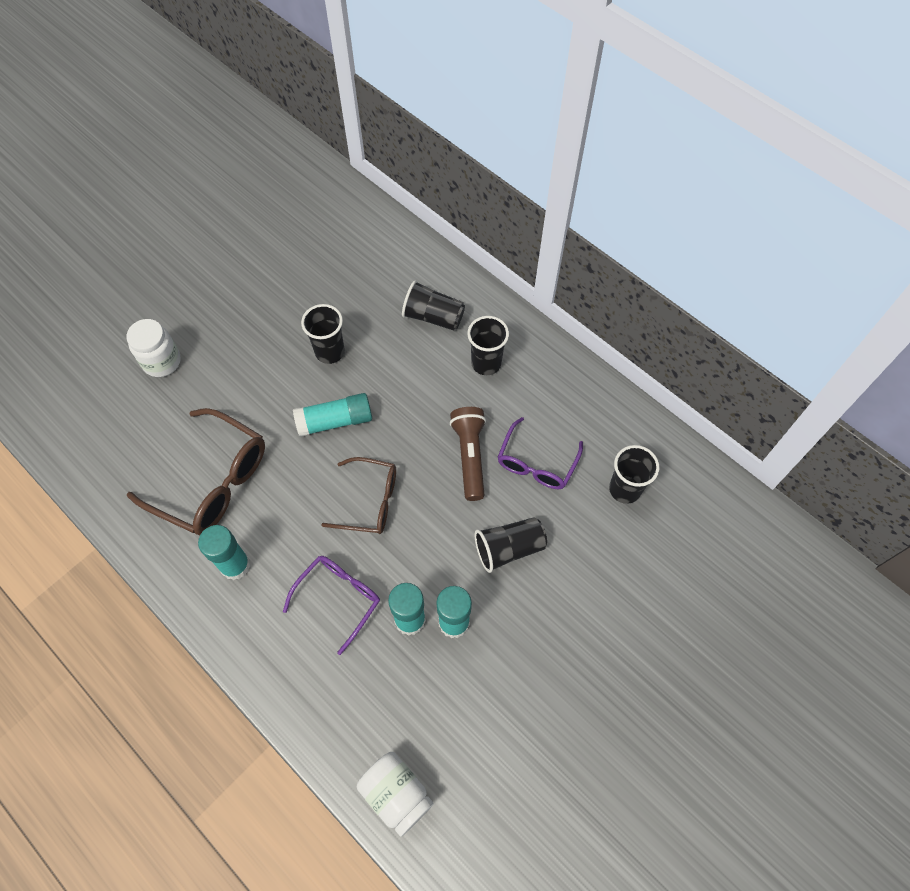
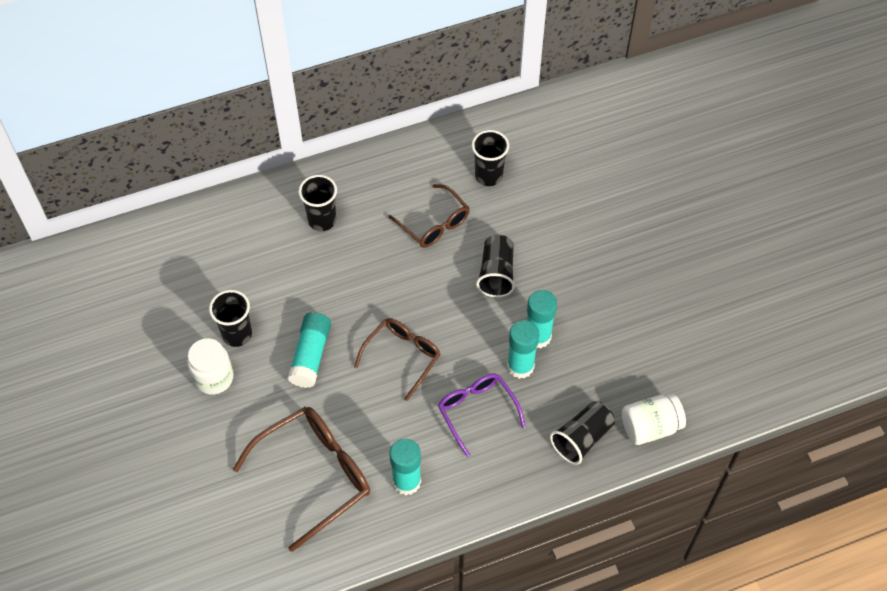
camera: 65 degrees left, 5 degrees down
white jar [126,319,181,377] -> white jar moved to [187,338,234,395]
black cup [402,280,465,331] -> black cup moved to [550,401,615,465]
brown flashlight [450,407,486,501] -> none
purple glasses [498,417,583,489] -> brown glasses [388,184,470,248]

